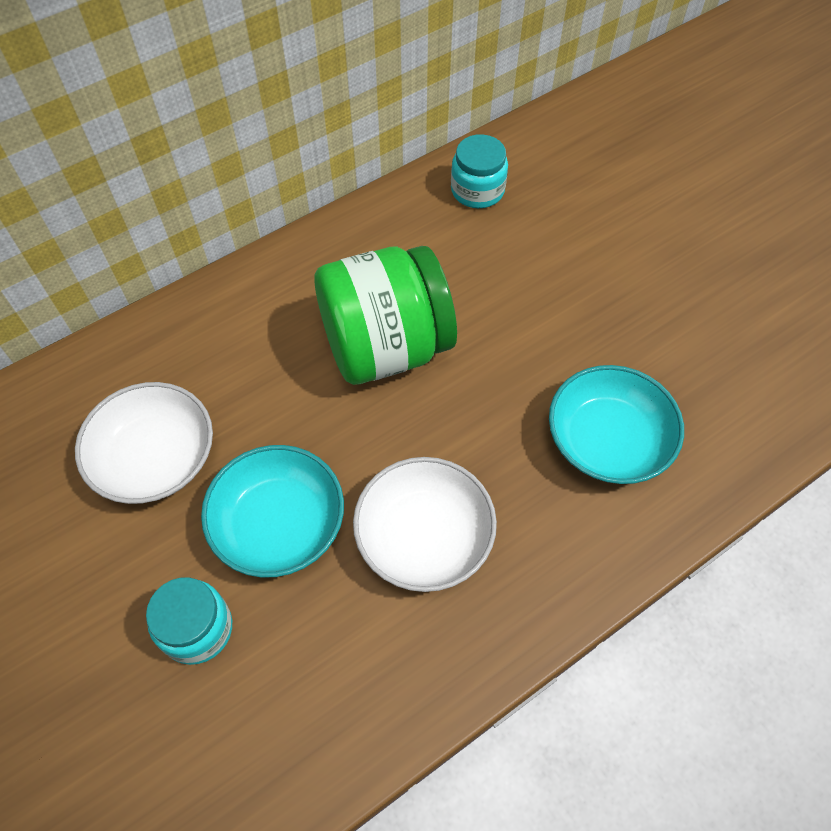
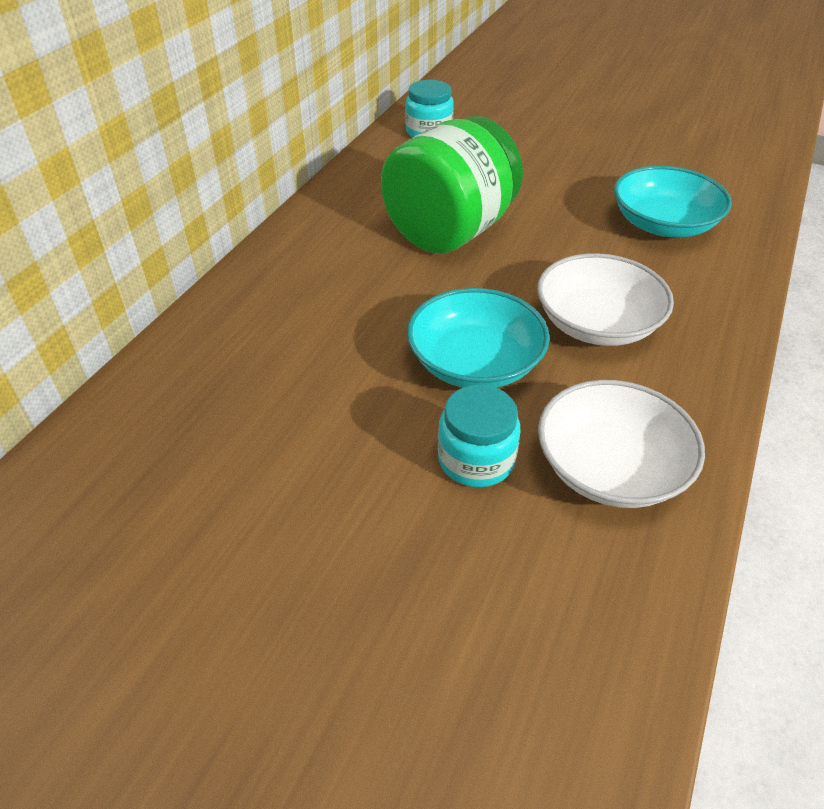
camera: 30 degrees left, 15 degrees down
white bowl [75,382,213,504] -> white bowl moved to [538,380,705,508]

